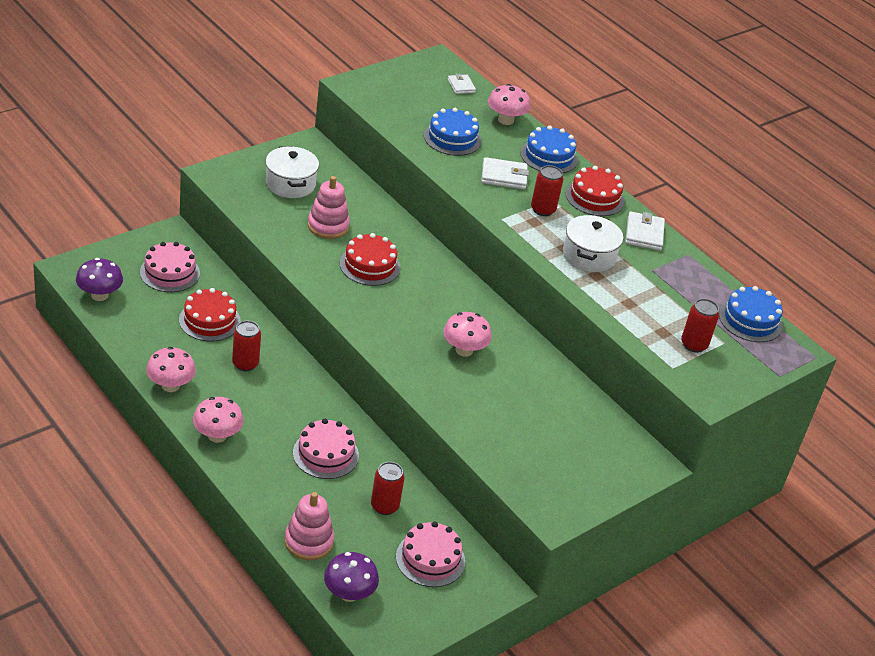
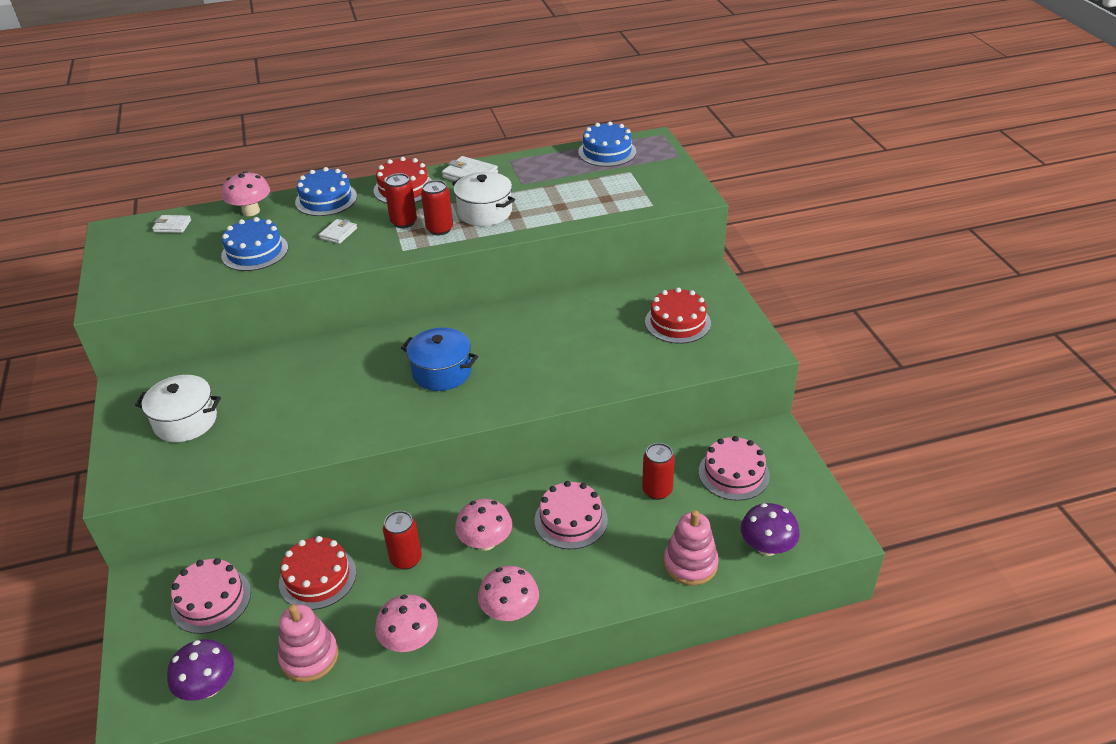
camera: 60 degrees left, 0 degrees up
pink stacking toy [308,176,350,239] -> pink stacking toy moved to [278,604,338,682]
red cake [340,233,400,286] -> red cake moved to [645,288,711,344]
pink mushroom [443,312,492,357] -> pink mushroom moved to [455,499,512,551]
white wallet [481,157,529,189] -> white wallet [319,219,357,244], size x0.65
red can [681,299,719,353] -> red can moved to [421,180,453,235]
none -> blue pot [401,328,478,391]

